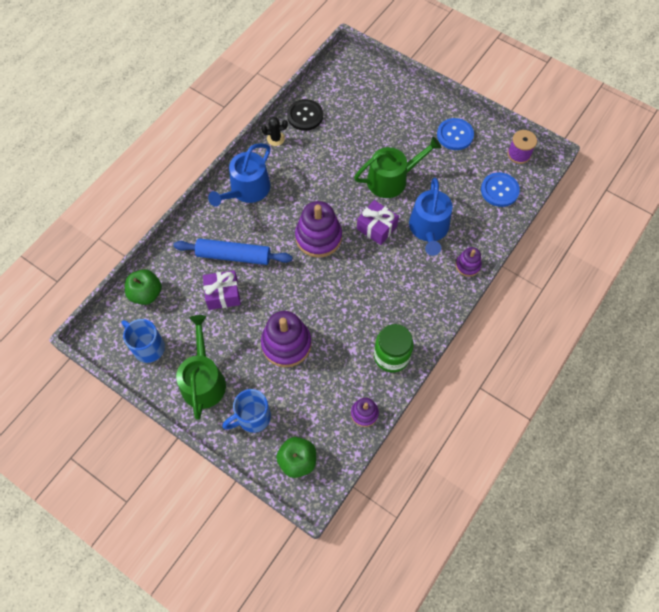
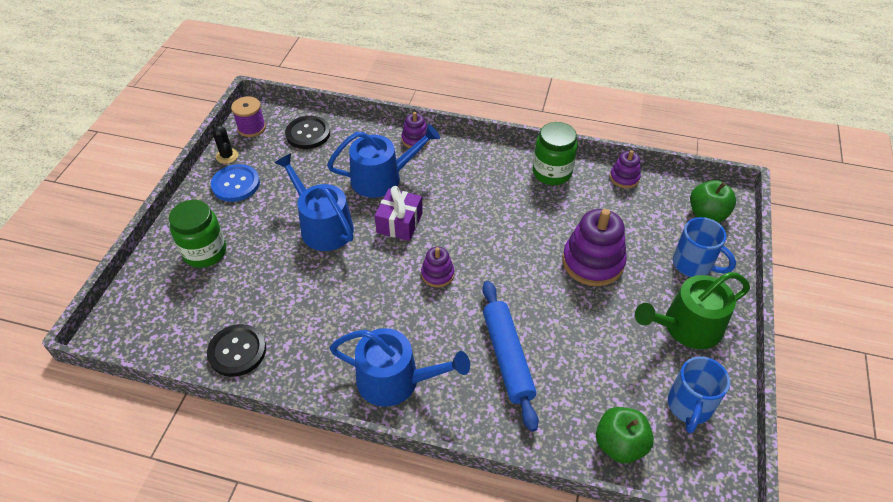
camera: 110 degrees left, 15 degrees down
purple gift [203,270,241,310] -> none
black cactus [261,117,288,146] -> black cactus moved to [213,123,238,164]
purple stacking toy [295,201,342,258] -> purple stacking toy [421,247,454,287], size x0.53
green watering can [354,137,442,198] -> blue watering can [275,153,354,251]
blue button [481,172,520,207] -> black button [285,116,330,149]
none -> green jar [169,200,226,268]

